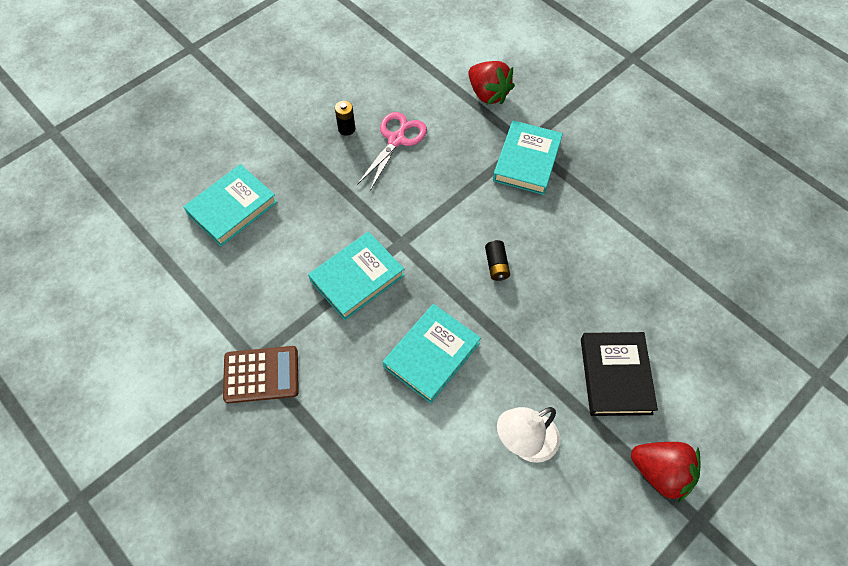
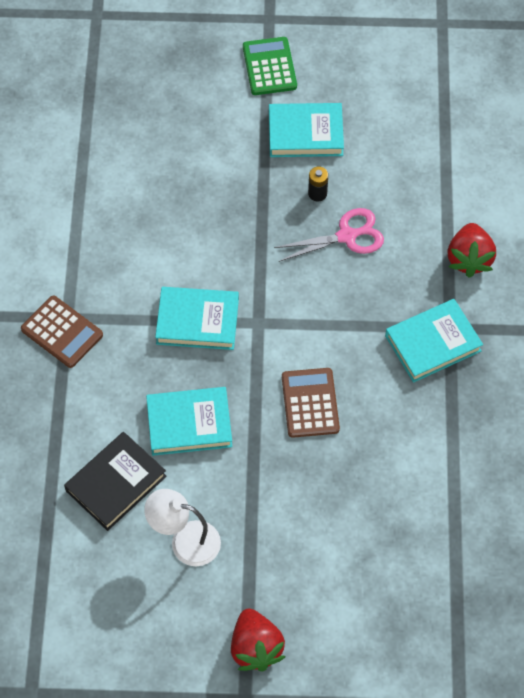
camera: 45 degrees right, 0 degrees up
turquoise book [183,164,277,247] -> turquoise book moved to [269,103,344,157]
black battery [485,240,510,281] -> brown calculator [282,368,340,438]
black book [581,332,658,416] -> black book moved to [64,432,167,531]
none -> green calculator [243,37,297,95]

